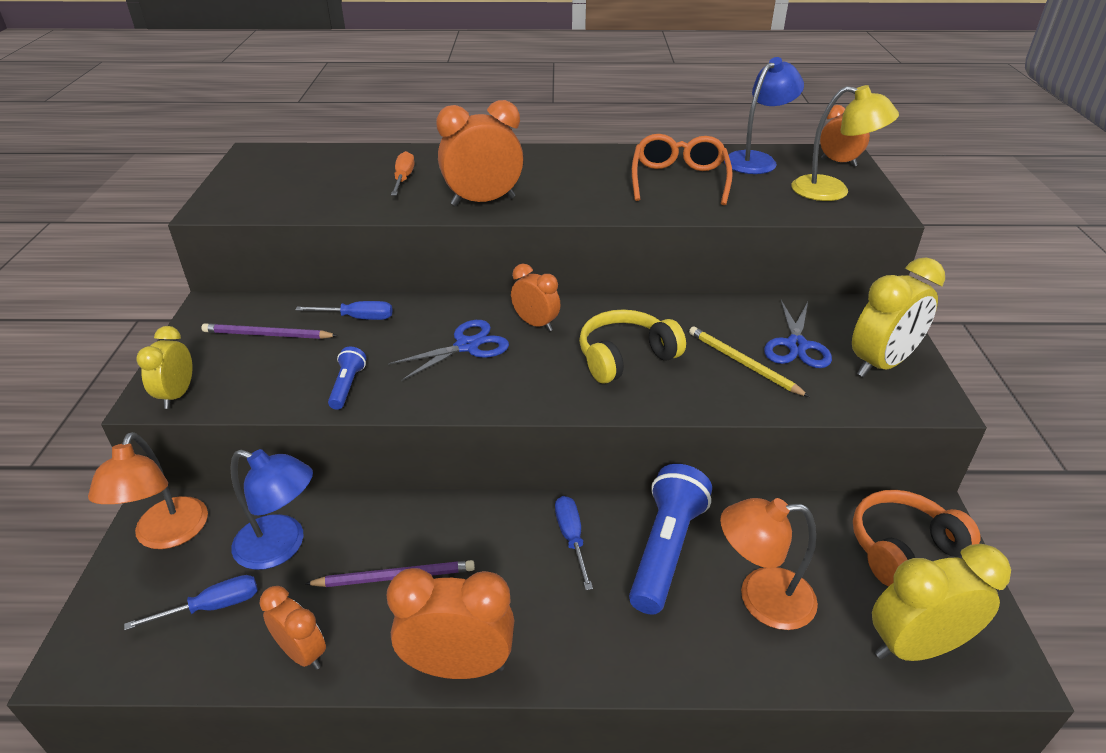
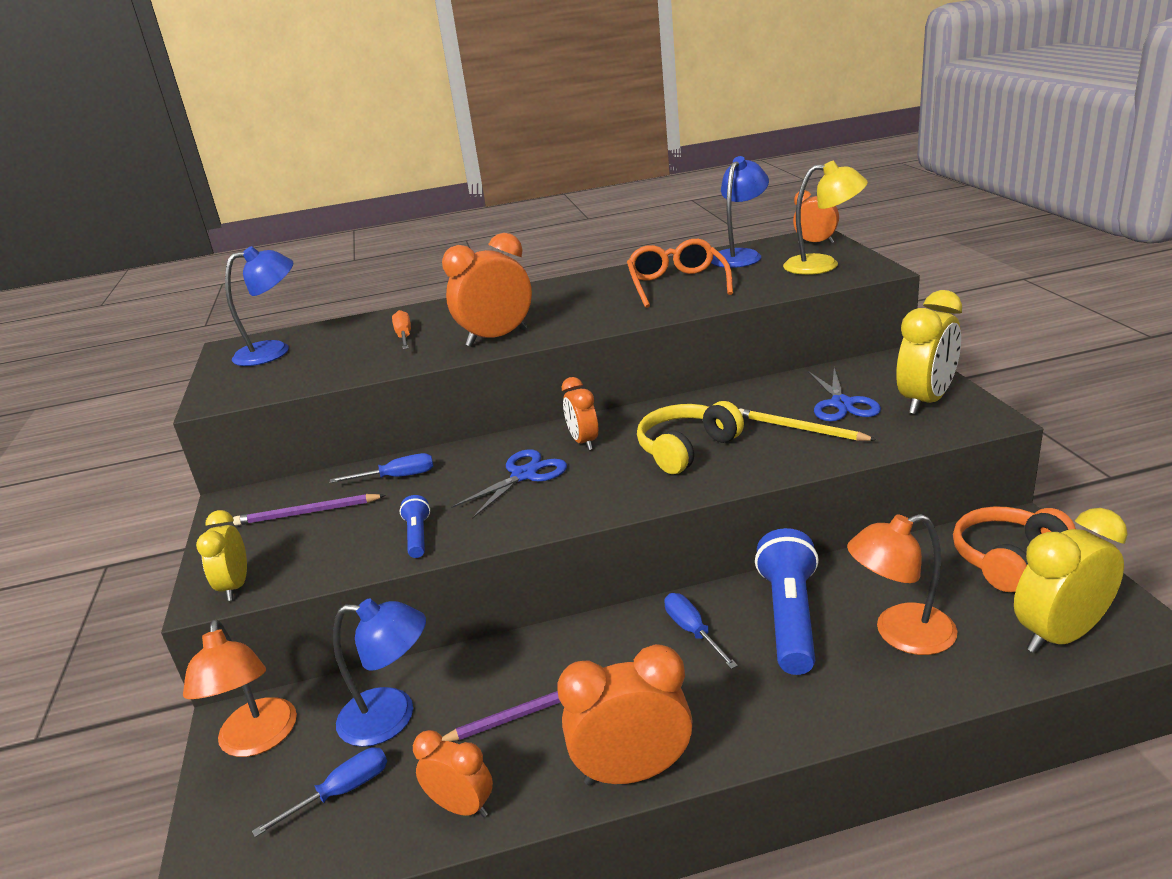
camera: 10 degrees left, 10 degrees down
orange clock [511,264,560,331] -> orange clock turned 135 degrees counterclockwise [562,377,598,450]
none -> blue lamp [225,246,293,366]

